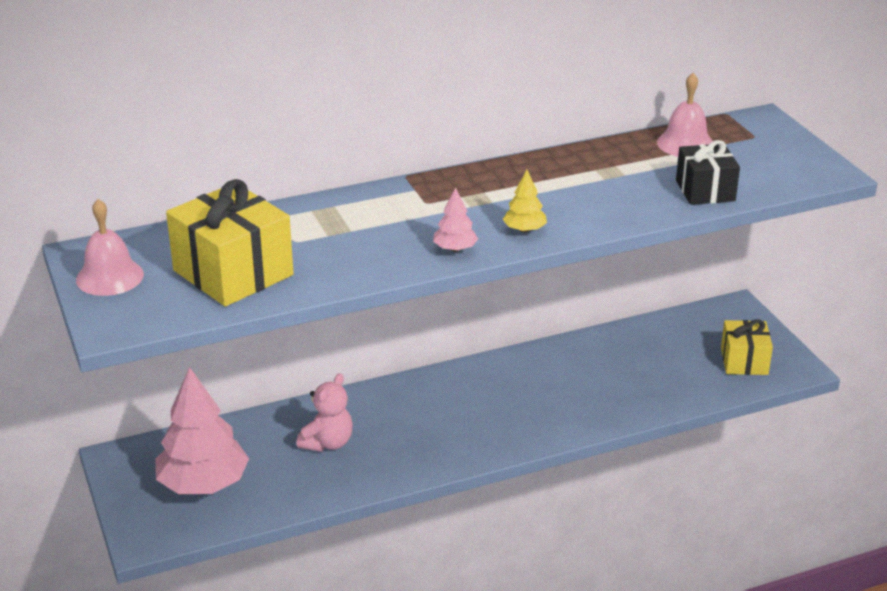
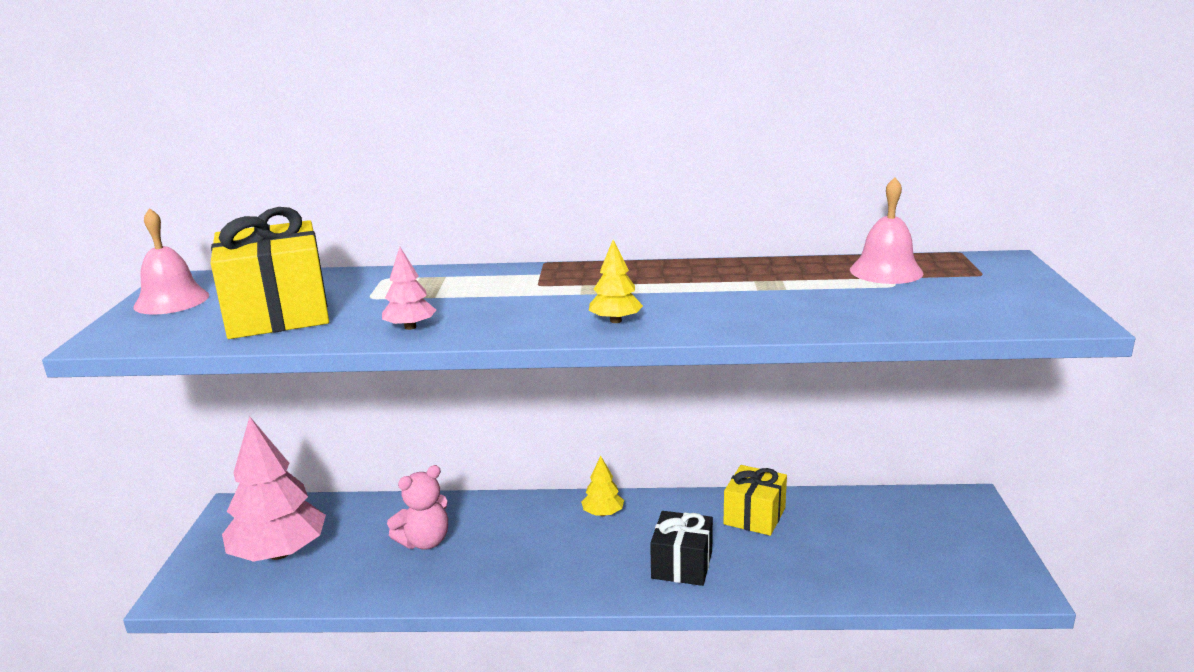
camera: 25 degrees right, 10 degrees down
pink tree [433,187,478,252] -> pink tree moved to [382,247,436,330]
black gift [676,140,740,205] -> black gift moved to [650,511,713,586]
yellow gift [721,319,773,375] -> yellow gift moved to [723,465,787,536]
none -> yellow tree [581,456,624,516]

